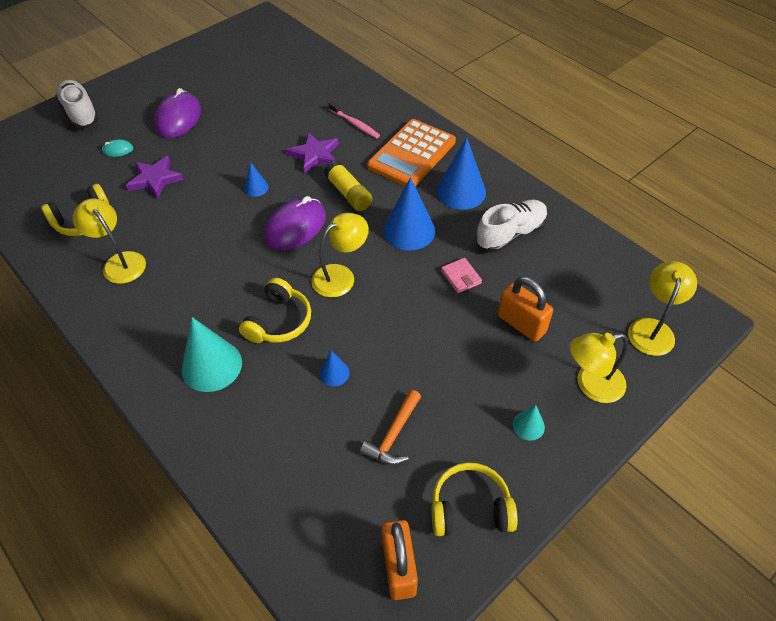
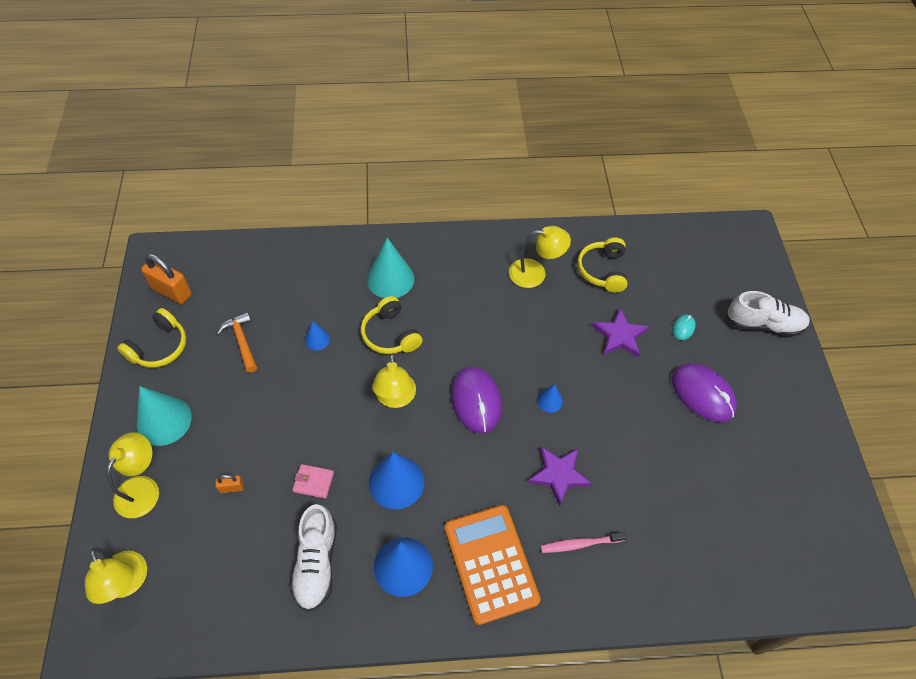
camera: 125 degrees right, 5 degrees up
yellow glue stick [324,160,372,211] -> none
orange padlock [498,277,553,342] -> orange padlock [215,474,244,493], size x0.50
turquoise cone [513,405,545,441] -> turquoise cone [137,386,192,446], size x2.00

